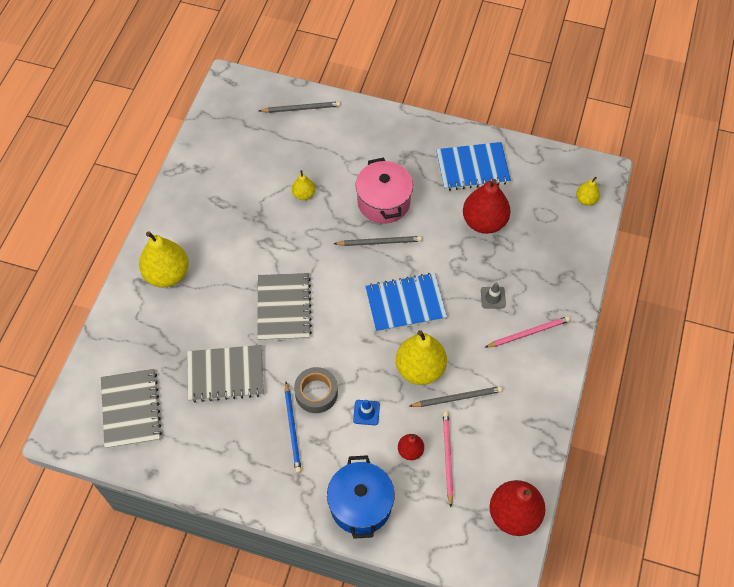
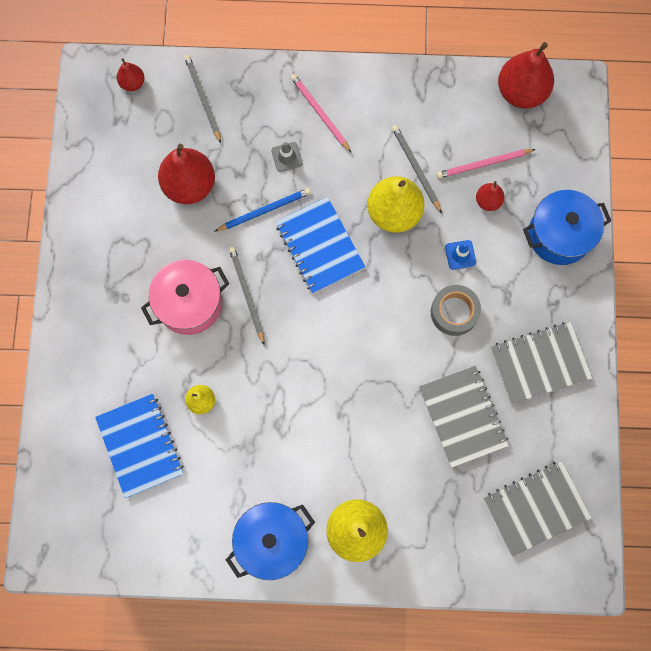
camera: 105 degrees left, 15 degrees up
grey notebook [257,273,312,341] -> grey notebook moved to [491,322,592,404]
grey pencil [259,101,340,113] -> grey pencil moved to [184,55,221,143]
blue pencil [284,382,301,473] -> blue pencil moved to [215,188,311,231]
blue notebook [436,142,511,191] -> blue notebook moved to [95,394,184,498]
yellow pear [576,177,600,206] -> red pear [117,58,144,91]
none -> blue pot [226,502,315,580]

